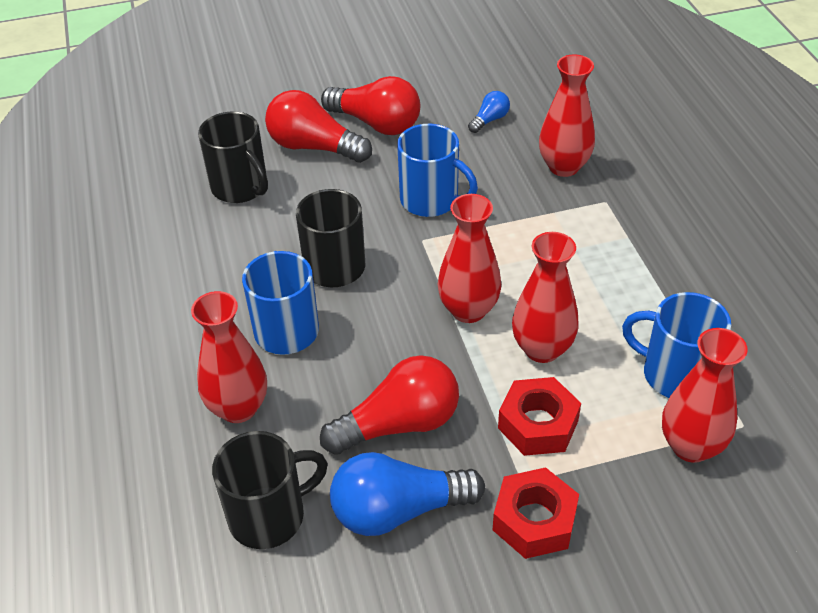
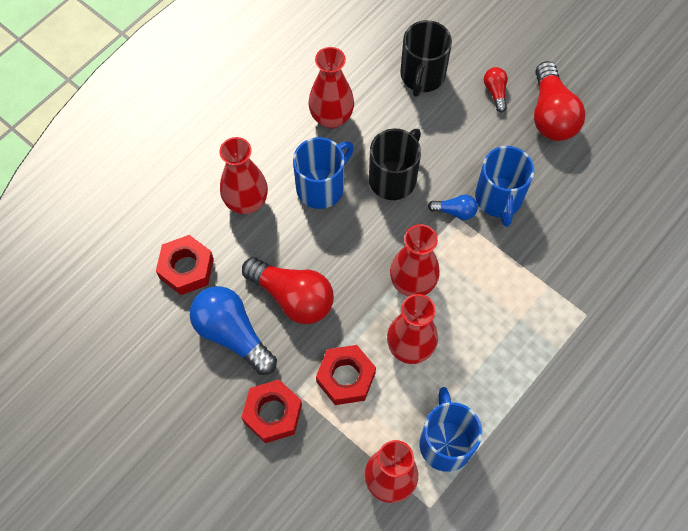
camera: 55 degrees right, 20 degrees up
black mug [212,431,328,549] -> red nut [156,235,214,295]
red light bulb [265,90,372,163] -> red light bulb [484,67,508,112], size x0.49
blue light bulb [468,91,510,133] -> blue light bulb moved to [428,195,478,220]
red vase [539,54,595,177] -> red vase moved to [308,47,354,128]

